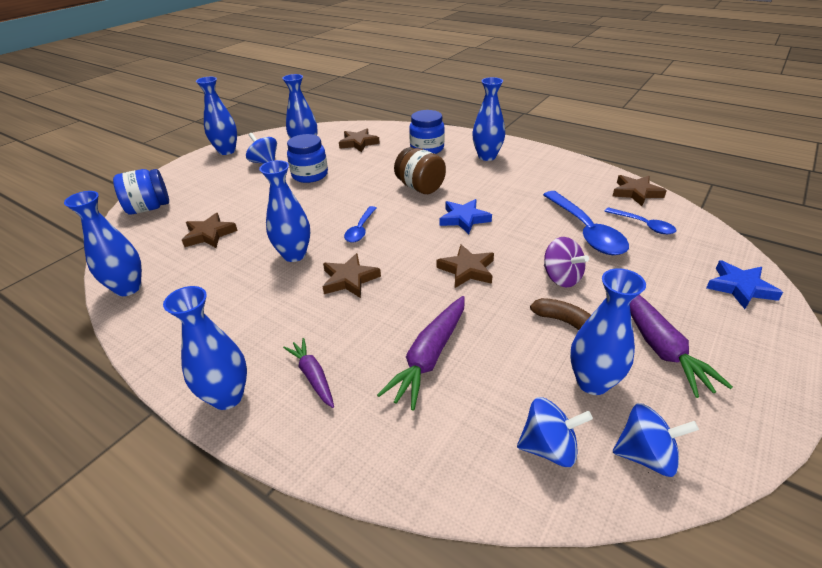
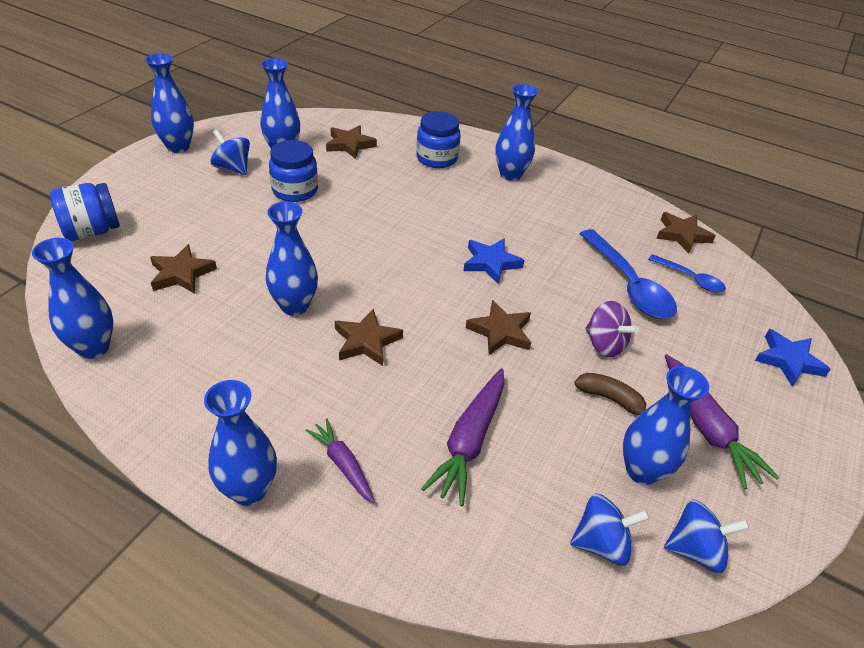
camera: 10 degrees left, 5 degrees up
blue spoon [344,206,376,242] -> none
brown jar [394,147,446,194] -> none

